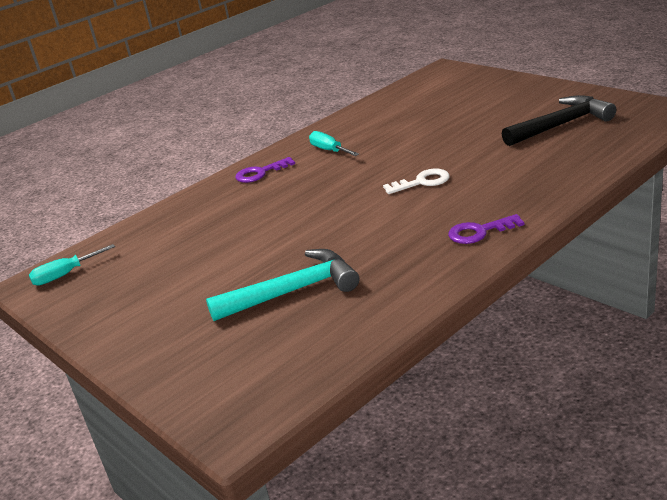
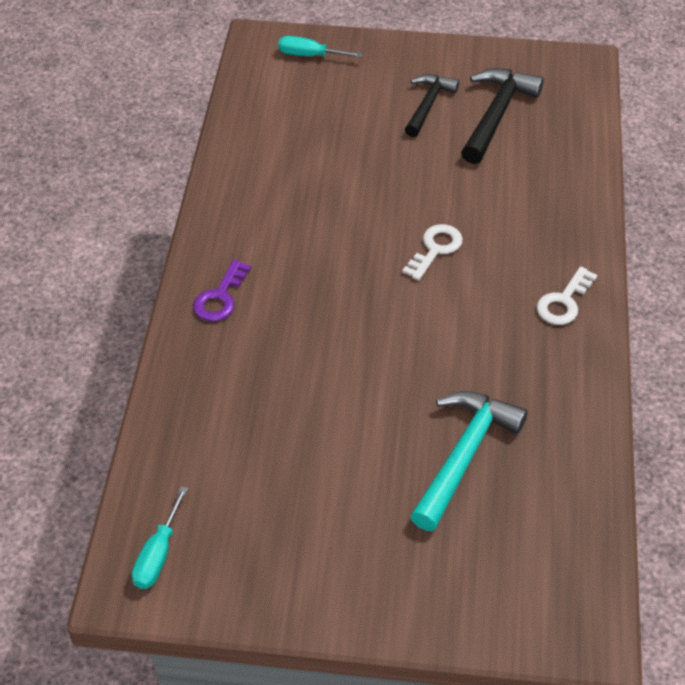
camera: 45 degrees left, 20 degrees up
turquoise screwdriver [309,131,359,156] -> turquoise screwdriver moved to [278,36,363,58]
purple key [448,214,524,244] -> white key [537,266,598,325]
none -> black hammer [405,74,459,137]

